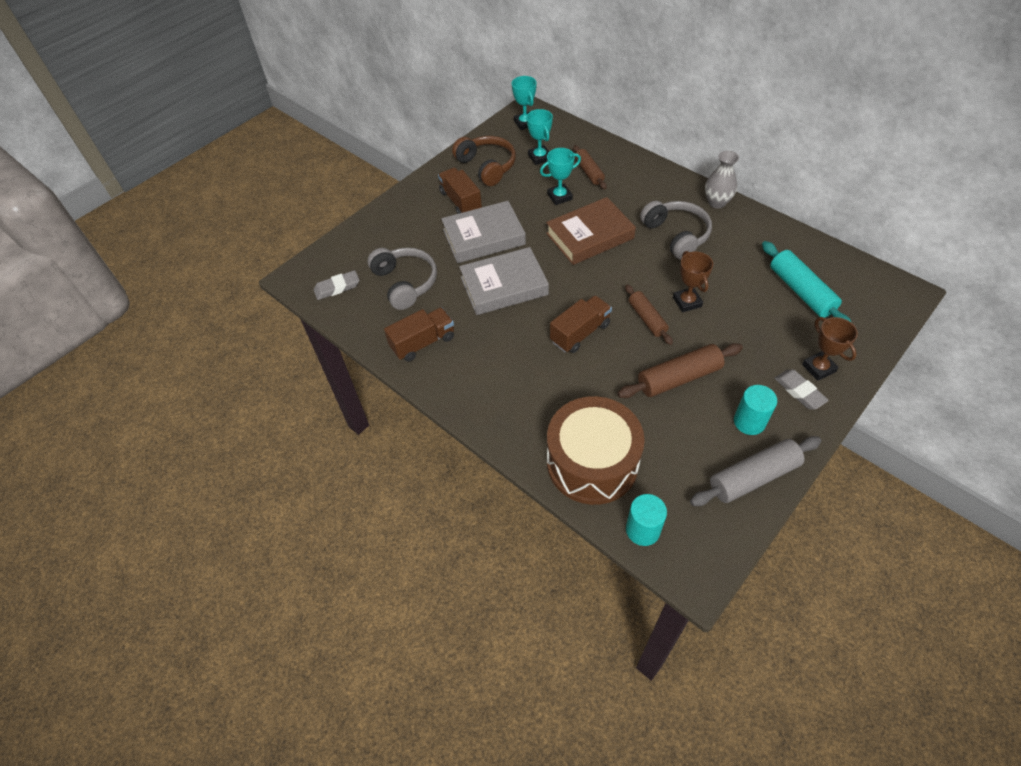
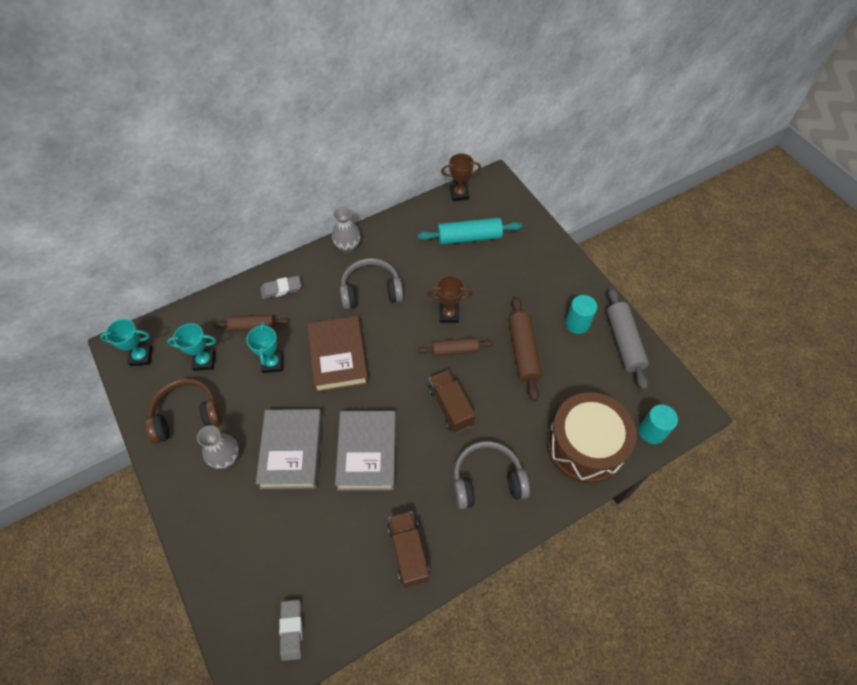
camera: 75 degrees left, 5 degrees up
grey headphones [367,247,437,310] -> grey headphones moved to [454,441,530,509]
brown truck [438,167,482,214] -> grey vase [197,425,239,469]
grey eraser [774,369,829,409] -> grey eraser moved to [260,276,301,299]
brown trophy [802,317,858,381] -> brown trophy moved to [441,153,481,201]

